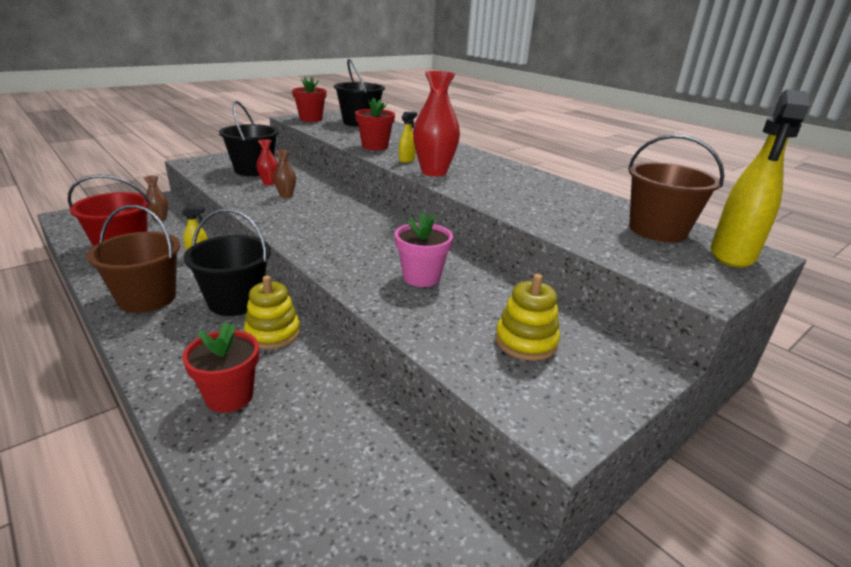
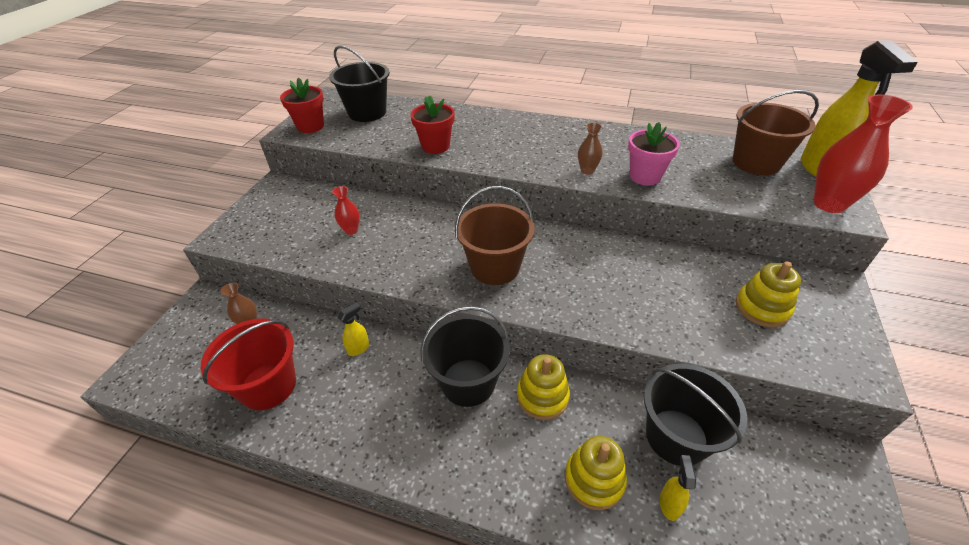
camera: 30 degrees left, 15 degrees up
brown bucket [87,205,180,313] -> brown bucket moved to [455,186,535,285]
red flower pot [182,322,259,413] -> yellow stacking toy [565,436,627,510]
black bucket [219,101,279,176] -> black bucket moved to [644,364,747,466]
brown vase [273,150,296,198] -> brown vase moved to [578,122,603,175]
pink flower pot [395,212,453,287] -> pink flower pot moved to [628,122,680,186]
yellow spray bottle [399,112,418,163] -> yellow spray bottle moved to [659,455,696,521]
red vase [413,71,460,177] -> red vase moved to [813,94,913,213]

